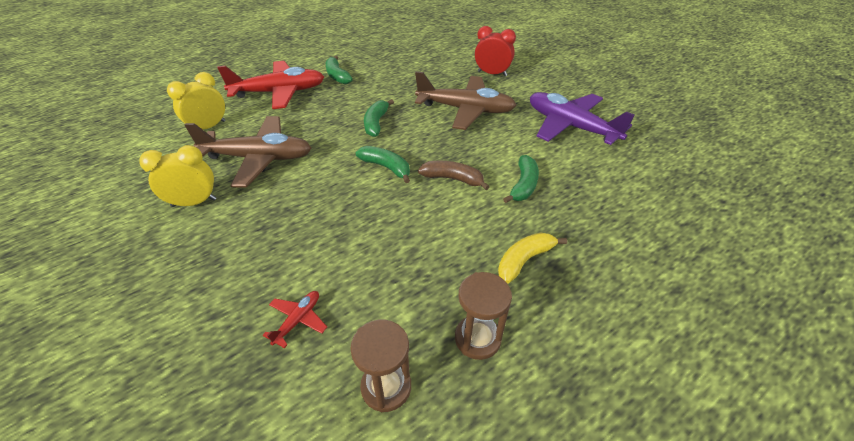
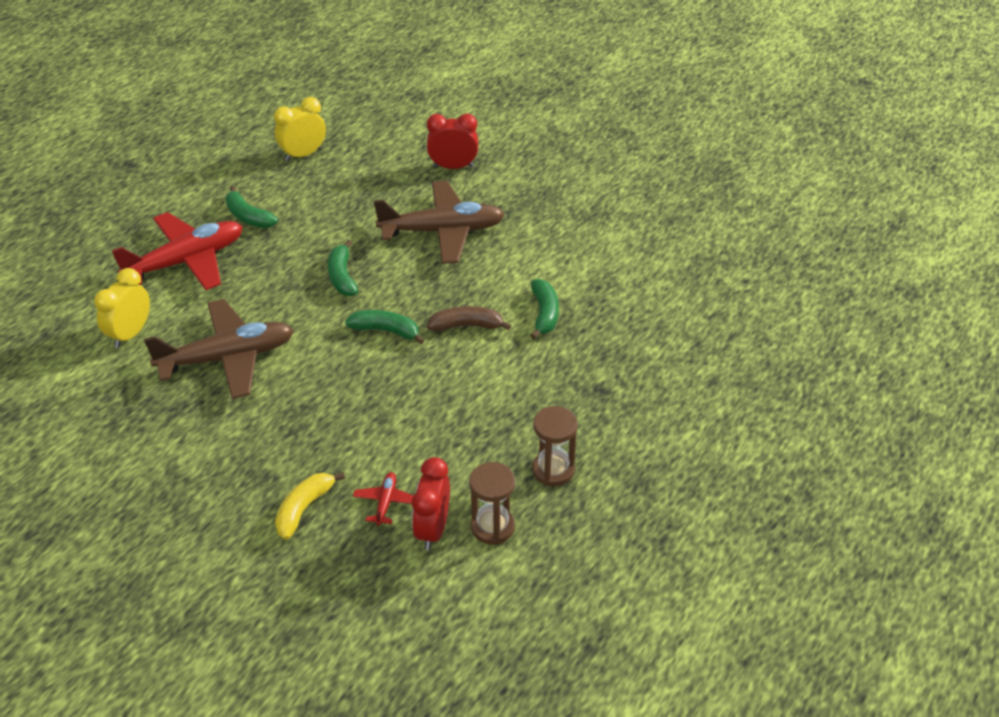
camera: 20 degrees left, 0 degrees up
yellow clock [139,145,216,207] -> yellow clock moved to [274,97,326,161]
yellow banana [498,233,567,284] -> yellow banana moved to [275,472,345,540]
purple plane [530,92,635,145] -> none
none -> red clock [412,457,450,550]

